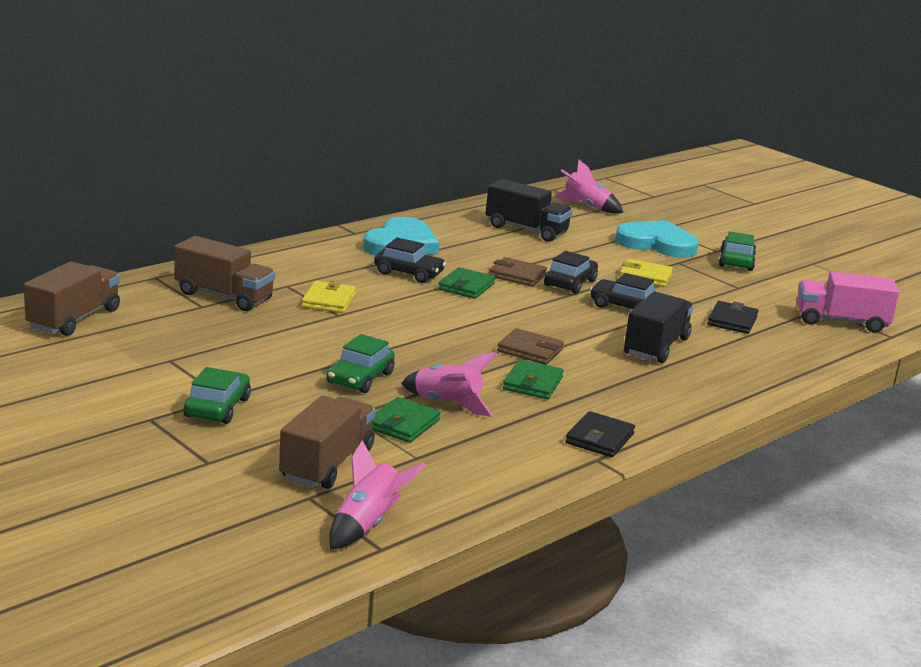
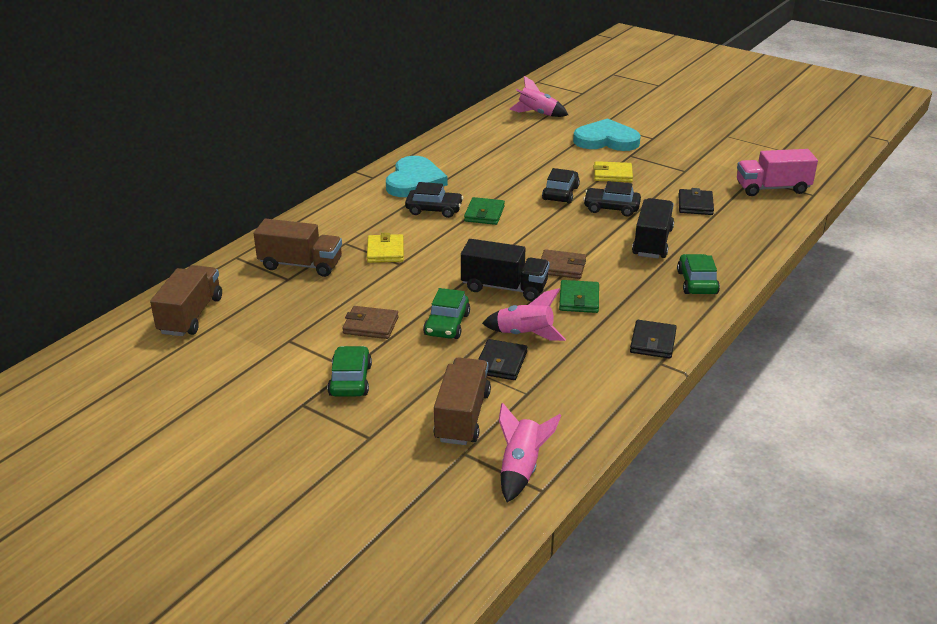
camera: 10 degrees left, 10 degrees up
green wallet [372,397,441,443] -> black wallet [478,339,527,380]
black truck [485,179,573,242] -> black truck moved to [461,239,550,301]
brown wallet [489,257,547,287] -> brown wallet moved to [342,306,398,339]
green car [719,232,756,271] -> green car moved to [677,254,720,294]

